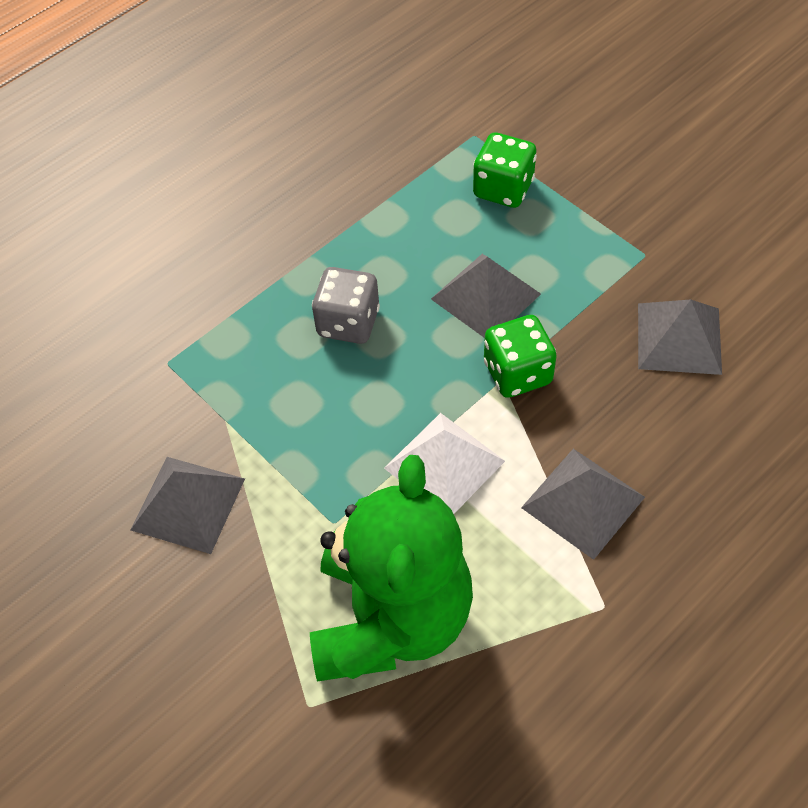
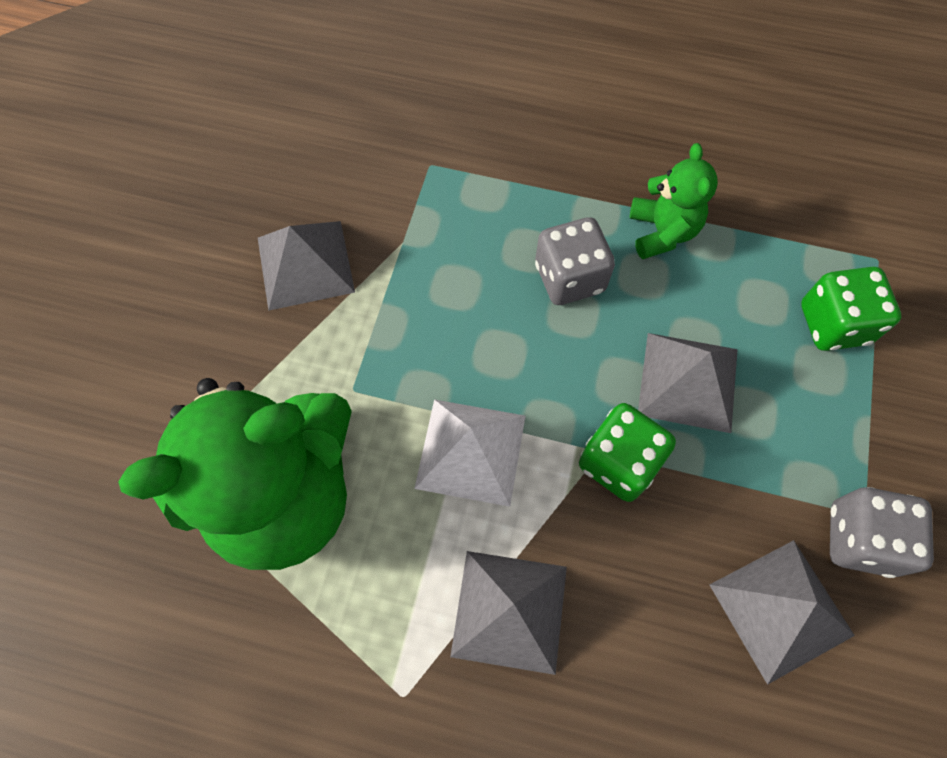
camera: 55 degrees right, 10 degrees up
none -> green teddy bear [630,143,718,259]
none -> grey dice [830,487,934,578]

